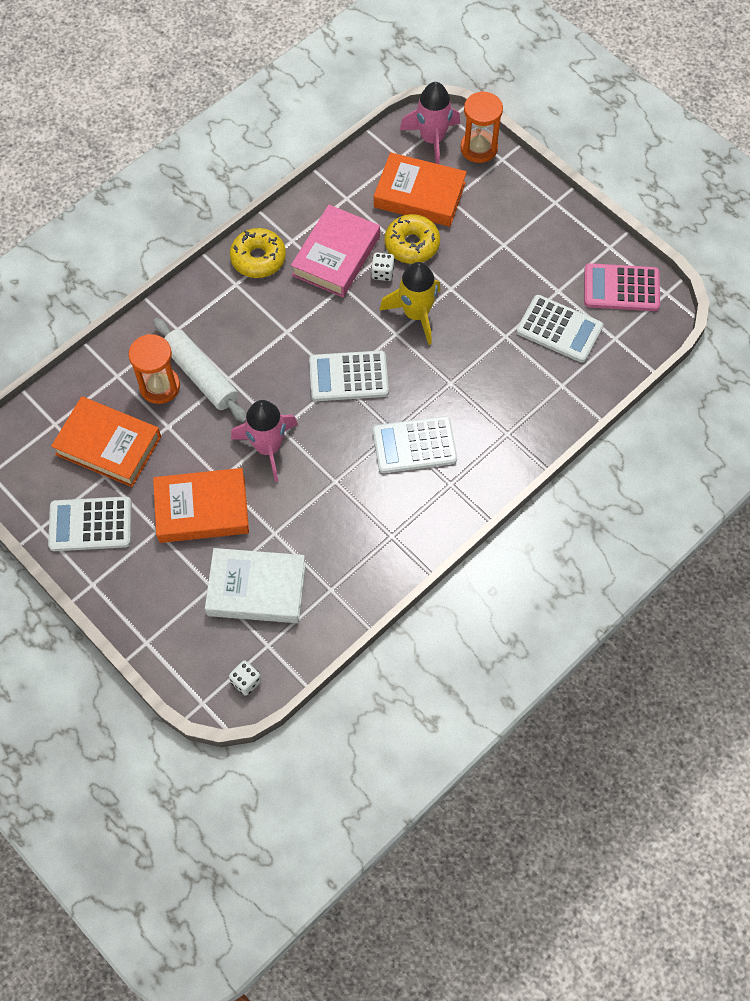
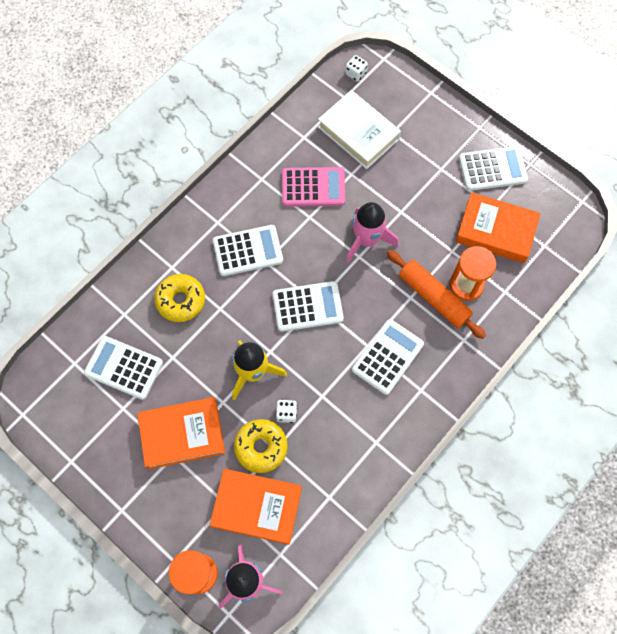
camera: 175 degrees right, 5 degrees up
white rolling pin [153,318,247,423] -> orange rolling pin [387,250,486,339]
orange book [153,468,249,543] -> orange book moved to [137,397,225,470]
white book [205,548,306,623] -> white book turned 45 degrees clockwise [318,90,401,169]
yellow donut [230,228,286,278] -> yellow donut moved to [154,274,205,322]
pink book [291,205,380,297] -> none
pink calculator [584,263,660,311] -> pink calculator moved to [282,167,345,207]
none -> white calculator [352,319,424,395]

